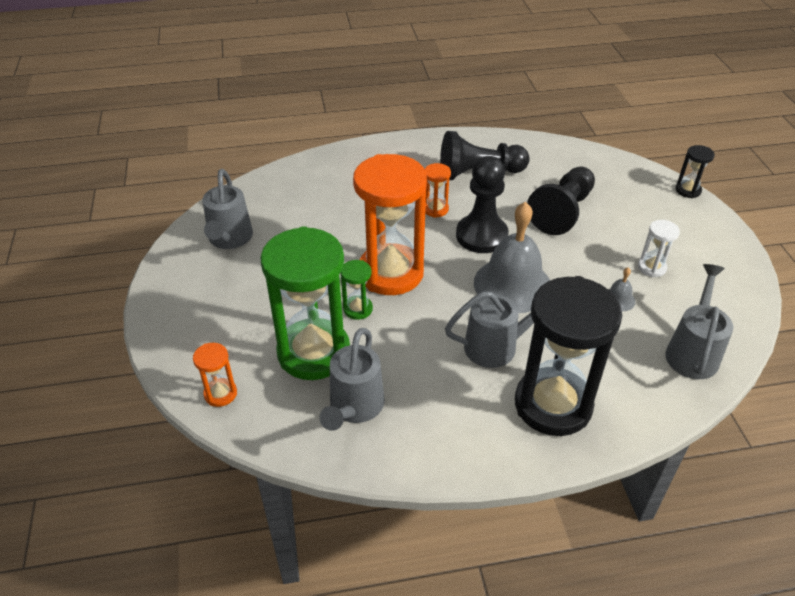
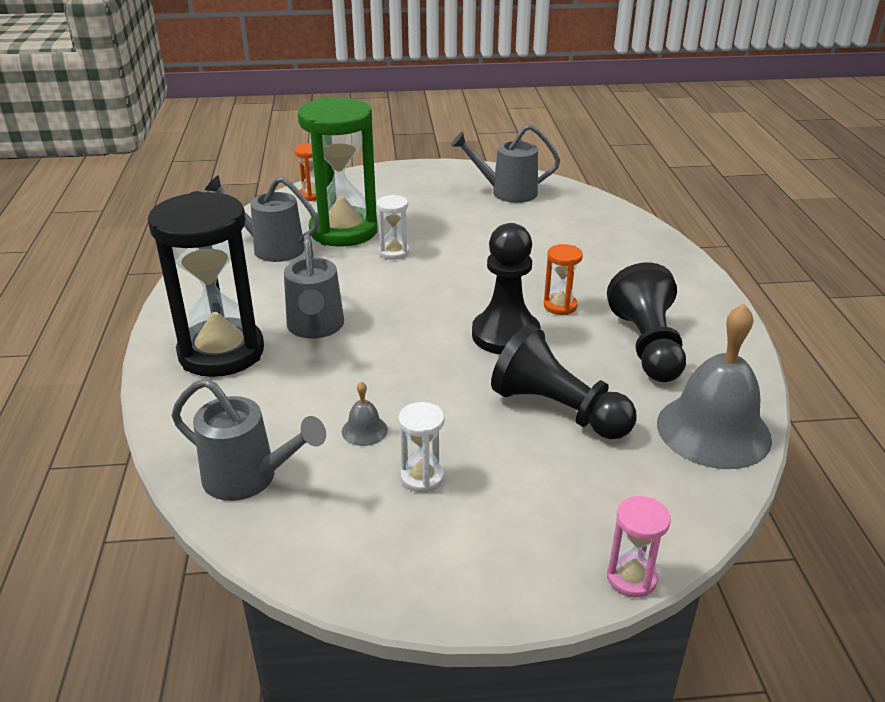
camera: 95 degrees right, 10 degrees down
green hourglass [340,260,373,320] -> white hourglass [377,195,409,260]
orange hourglass [353,154,427,295] -> none
grey bell [474,202,550,313] -> grey bell moved to [657,304,772,469]
black hourglass [676,145,715,198] -> pink hourglass [607,496,671,598]

